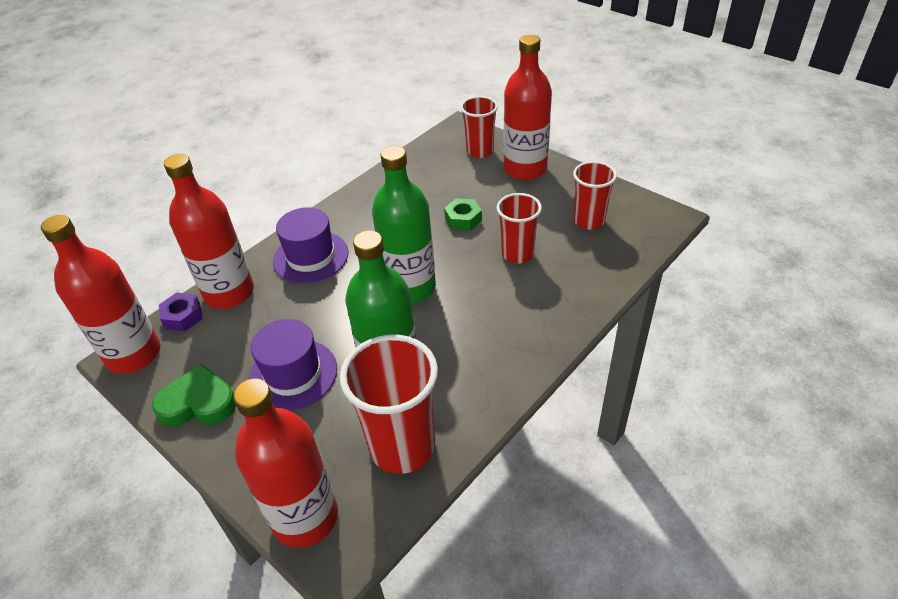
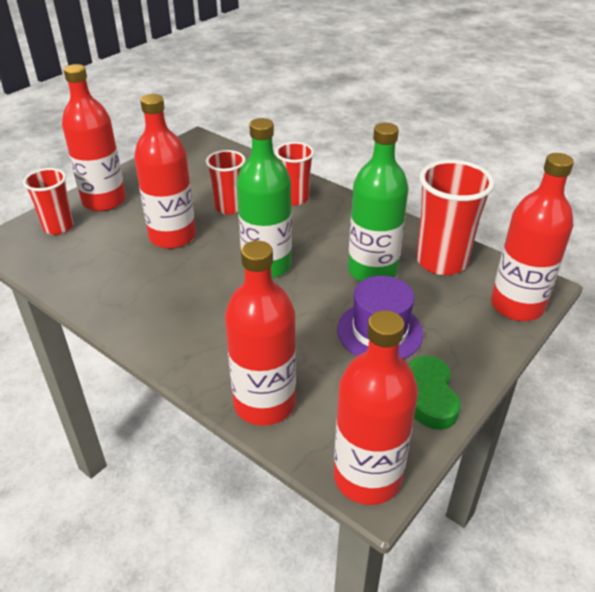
camera: 95 degrees left, 5 degrees down
purple nut [159,293,203,331] -> none
purple hat [273,207,348,283] -> none
green nut [444,198,482,231] -> red bottle [134,94,196,249]
red cup [573,161,617,230] -> red cup moved to [275,142,314,205]

